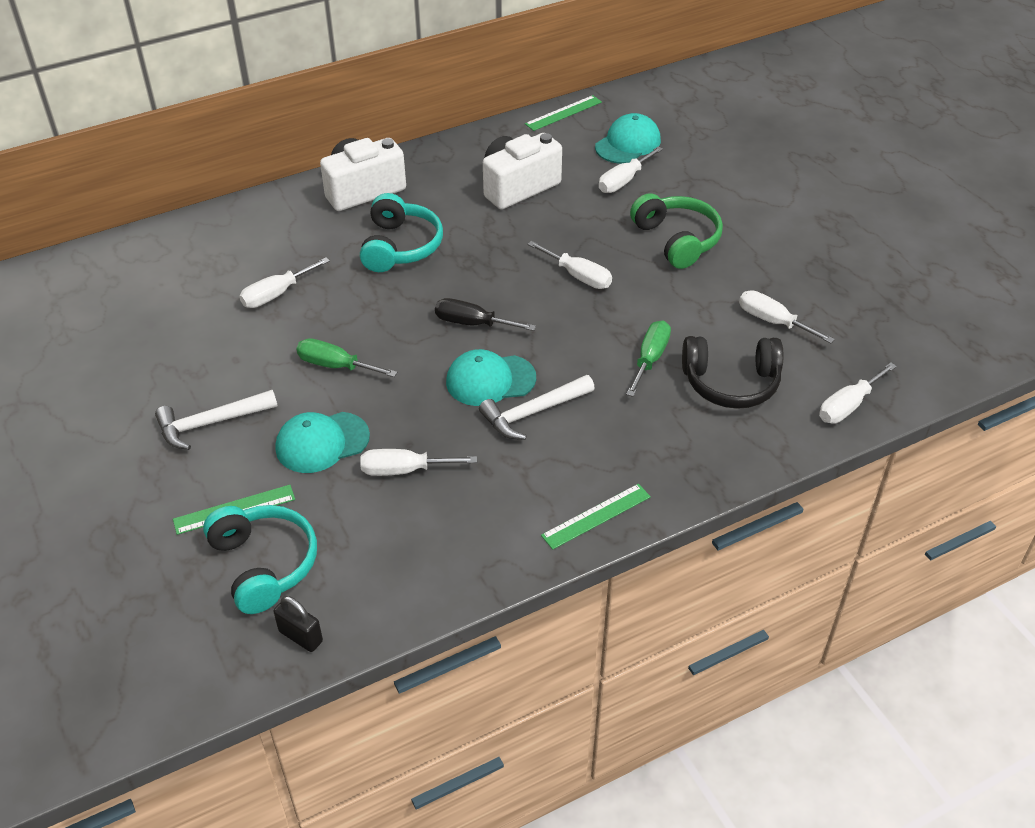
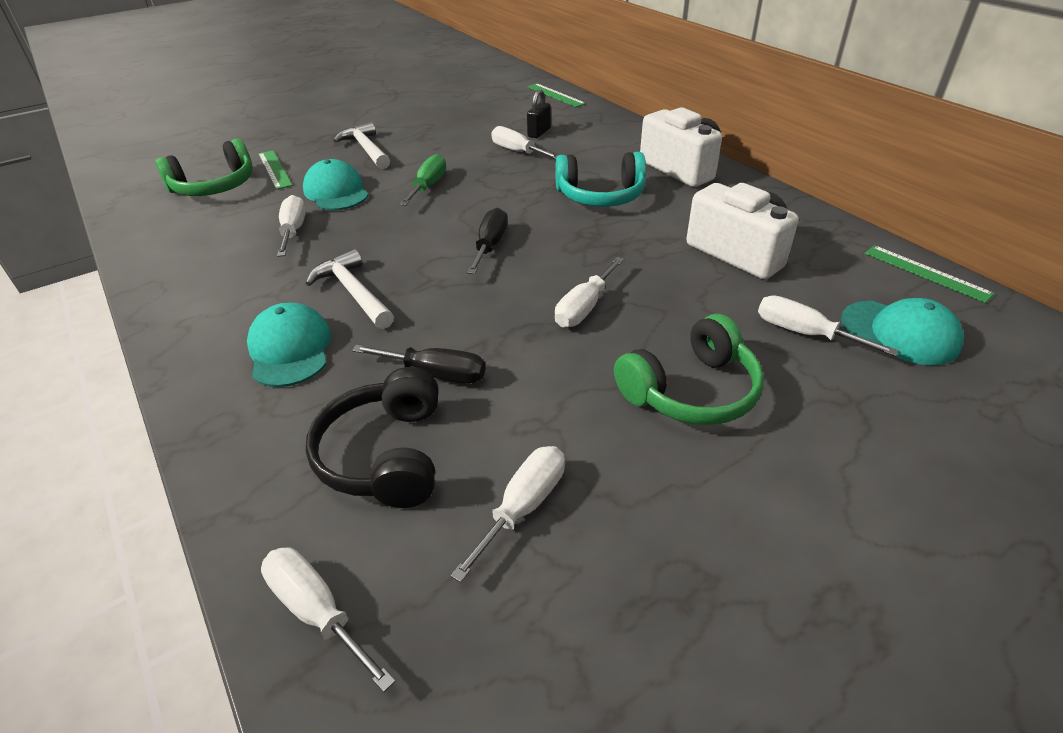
camera: 85 degrees right, 5 degrees down
turquoise headphones [203,505,317,614] -> green headphones [155,138,253,196]
black padlock [273,596,323,652] -> black padlock moved to [527,90,551,138]
turquoise cap [446,349,536,406] -> turquoise cap moved to [247,303,331,387]
green ruler [541,484,651,550] -> green ruler moved to [527,83,586,107]
green screwdriver [626,320,671,397] -> black screwdriver [352,345,486,384]

